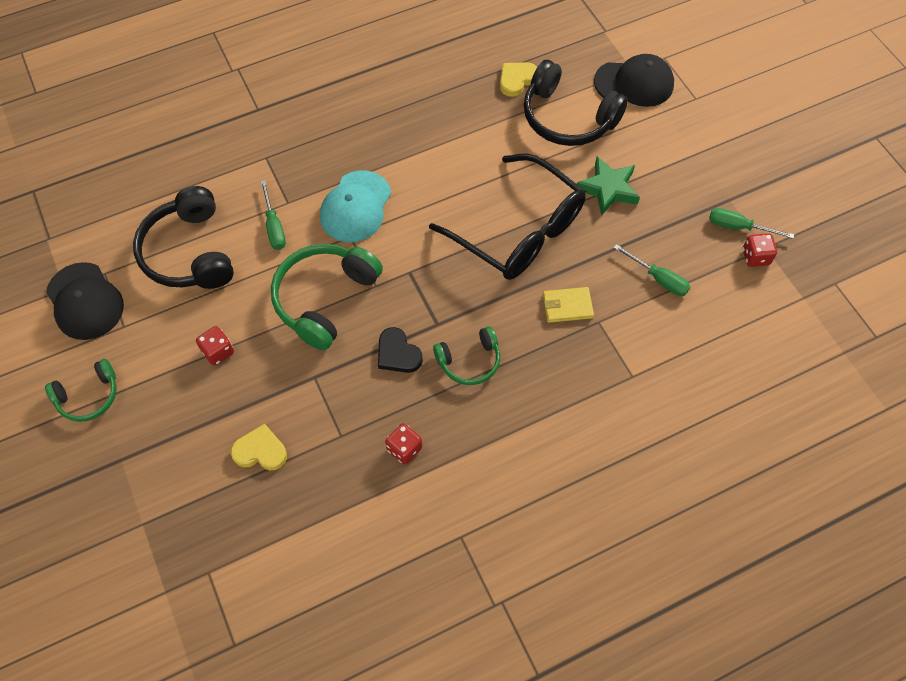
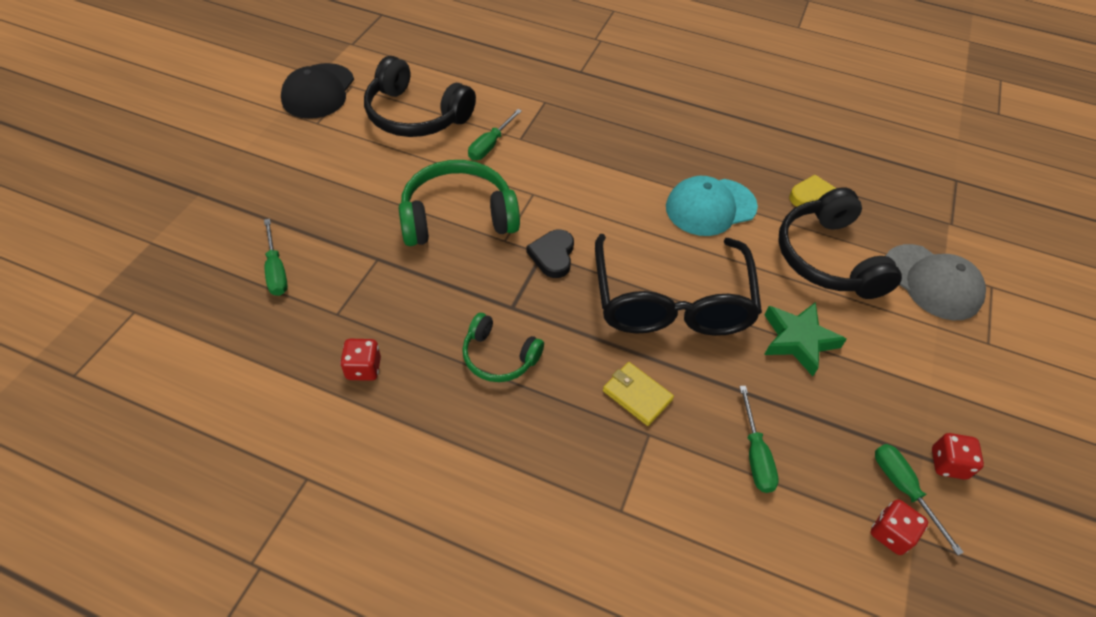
camera: 45 degrees right, 10 degrees down
green headphones [45,359,117,422] -> none
black headphones [133,186,234,289] -> black headphones turned 90 degrees counterclockwise [364,56,476,137]
red dice [196,326,234,366] -> red dice moved to [932,433,984,480]
yellow heart [231,423,287,470] -> green screwdriver [264,219,288,296]
turquoise cap [320,170,391,242] -> turquoise cap moved to [666,176,758,236]
black heart [378,327,423,373] -> black heart moved to [526,229,574,278]
black cap [594,54,674,107] -> grey cap [886,244,986,320]

